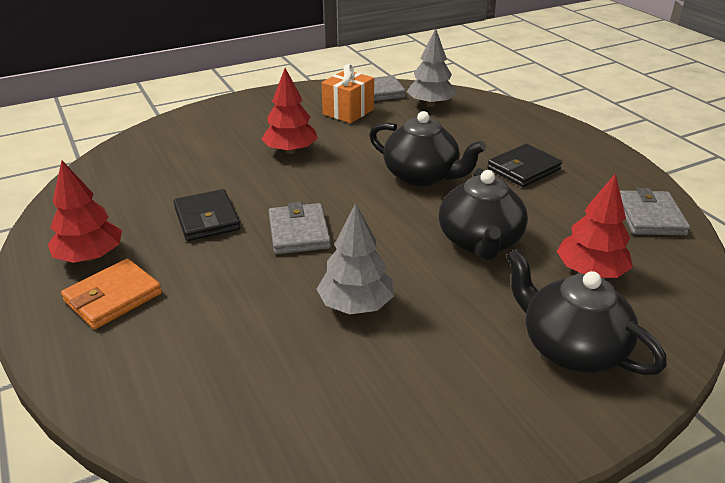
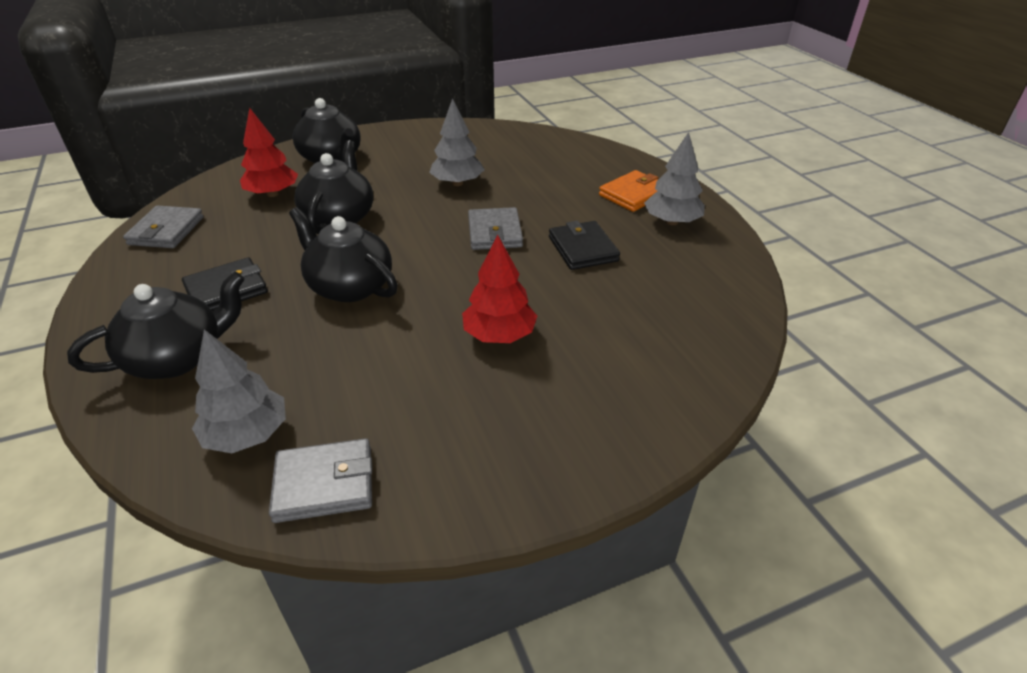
camera: 175 degrees left, 5 degrees up
red tree [48,160,122,263] -> grey tree [644,132,705,225]
orange gift [322,64,374,123] -> none
none -> black teapot [67,272,245,379]

